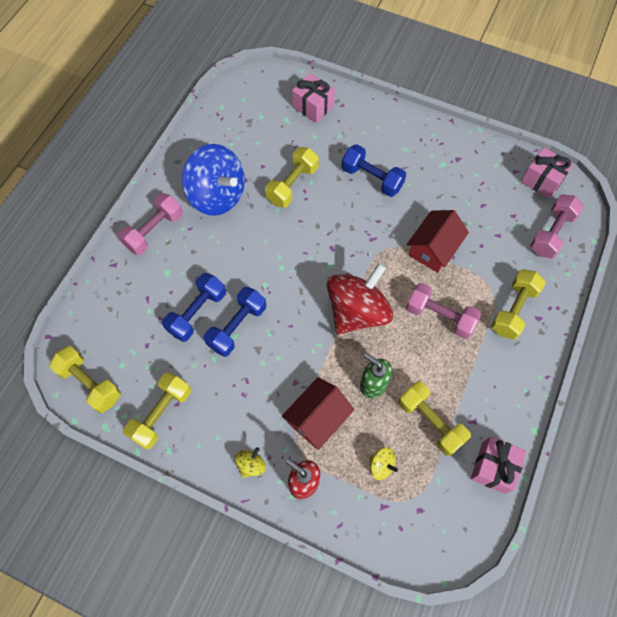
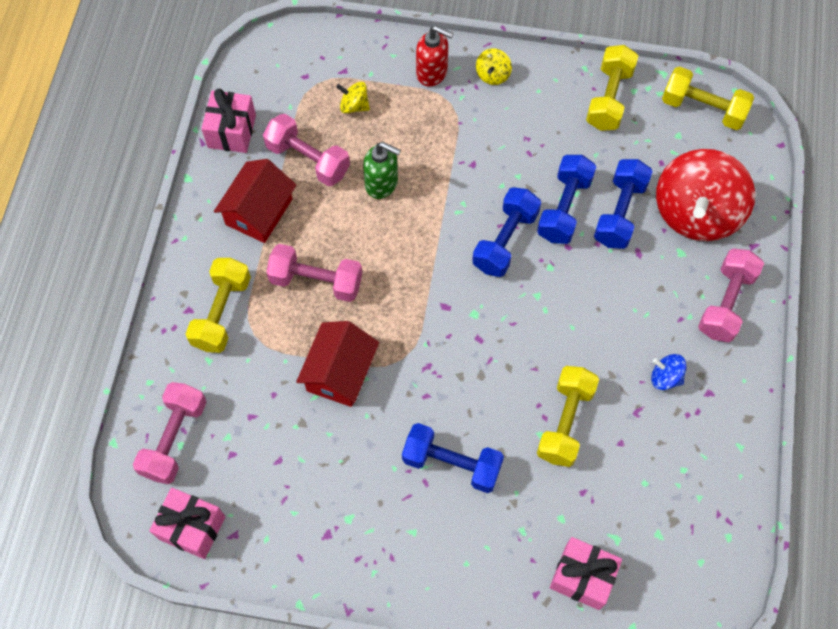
camera: 165 degrees right, 0 degrees up
blue spinning top [182,144,245,216] -> blue spinning top [651,354,687,390], size x0.41
red house [281,377,355,450] -> red house moved to [214,159,296,243]
red spinning top [327,263,393,334] -> red spinning top moved to [656,149,755,241]
yellow dumbbell [398,381,471,456] -> pink dumbbell [263,114,350,186]
none -> blue dumbbell [472,187,541,277]

